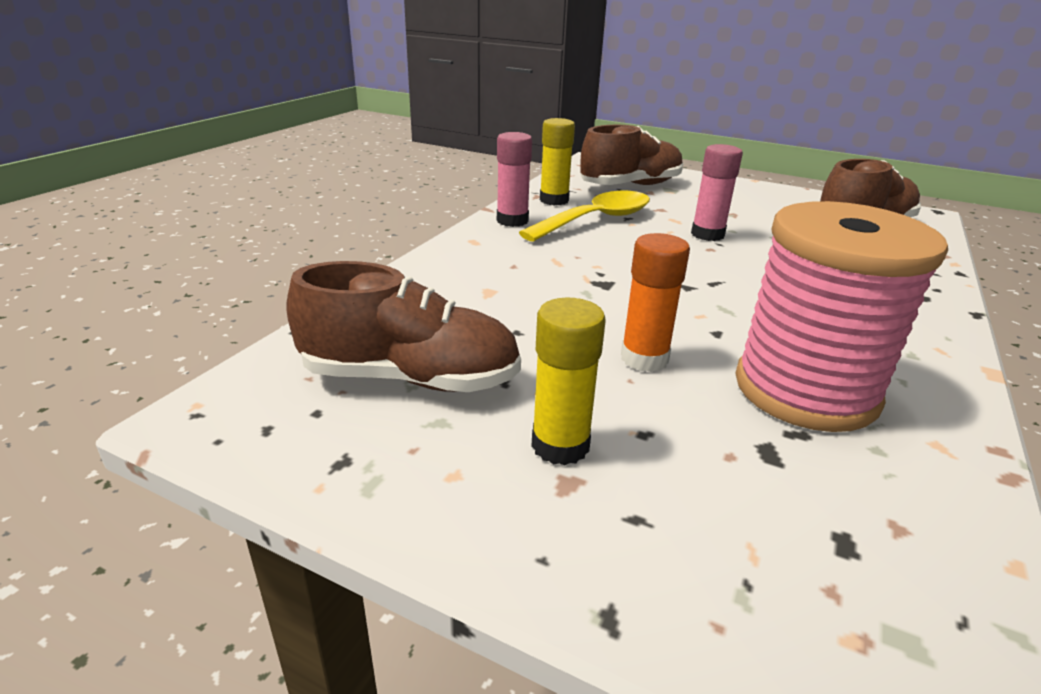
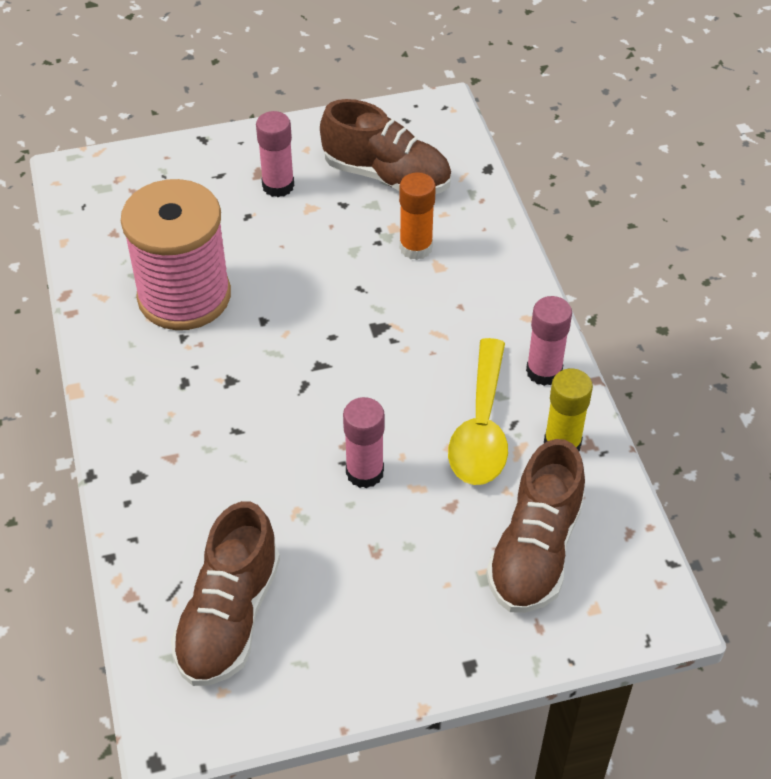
camera: 140 degrees right, 20 degrees up
brown shoe [286,261,521,392] -> brown shoe turned 120 degrees counterclockwise [320,99,451,194]
yellow glue stick [531,298,606,465] -> pink glue stick [256,111,294,197]
orange glue stick [621,233,690,372] -> orange glue stick moved to [399,172,436,260]

